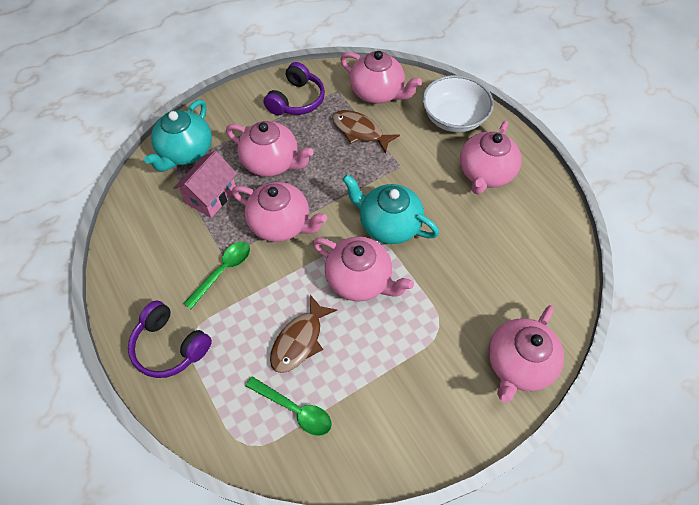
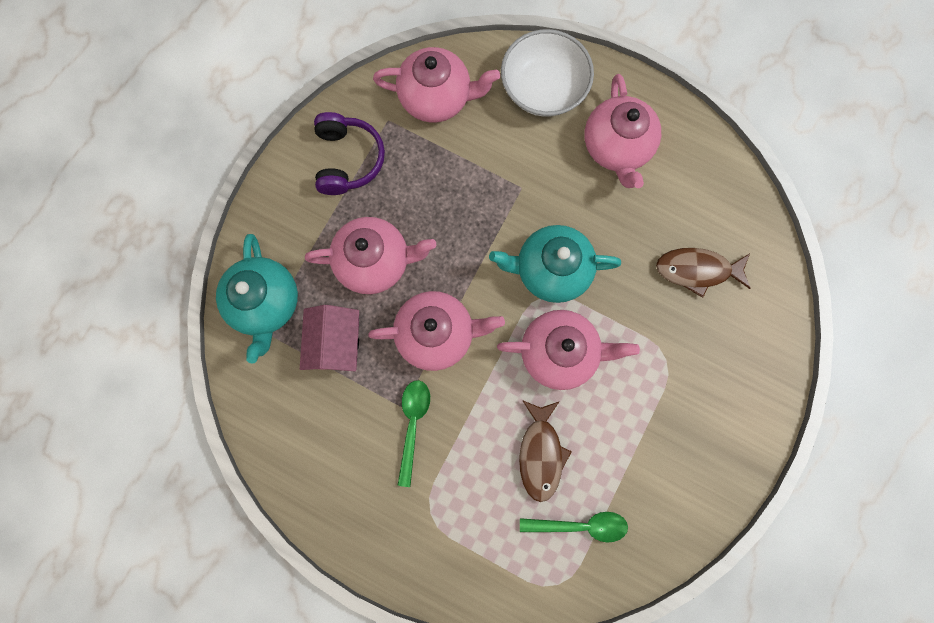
camera: 30 degrees left, 20 degrees up
purple headphones [128,300,212,378] -> none
brown fish [332,110,400,154] -> brown fish moved to [656,248,751,298]
pink teapot [488,305,564,403] -> none

